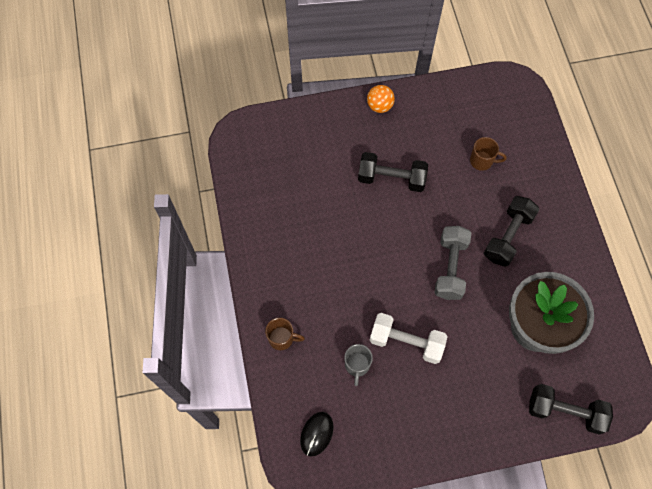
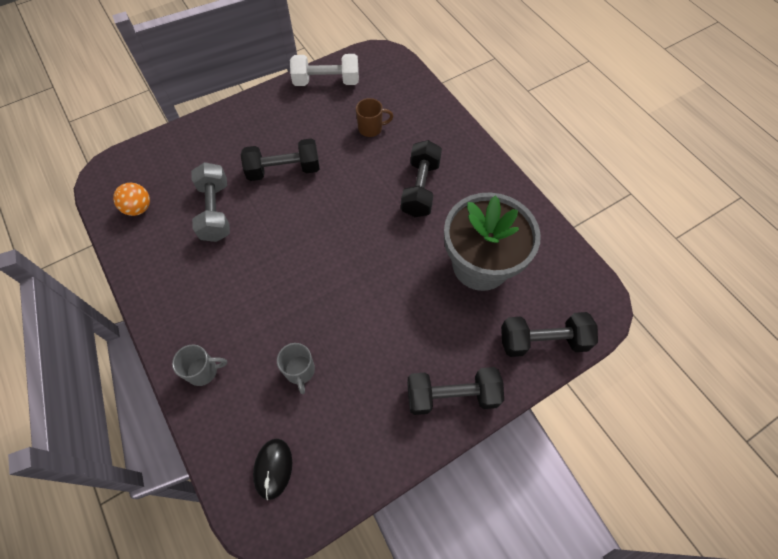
camera: 20 degrees left, 5 degrees down
brown mug [265,318,305,350] -> grey mug [172,344,227,386]
orange ball [367,85,395,113] -> orange ball moved to [113,183,150,216]
white dumbbell [370,313,448,364] -> white dumbbell moved to [290,54,359,86]
grey dumbbell [435,226,471,300] -> grey dumbbell moved to [191,162,230,242]
none -> black dumbbell [407,367,504,415]

